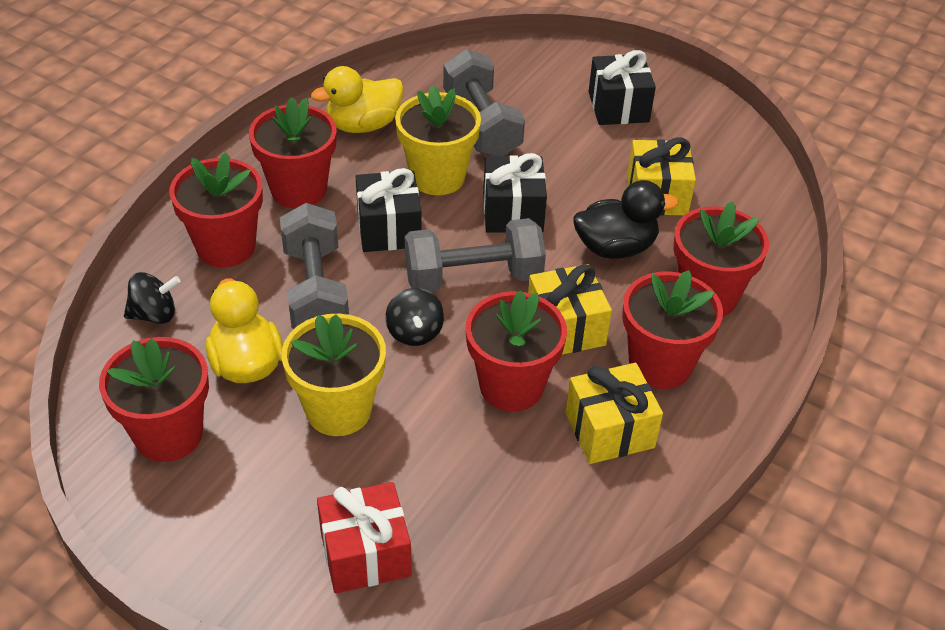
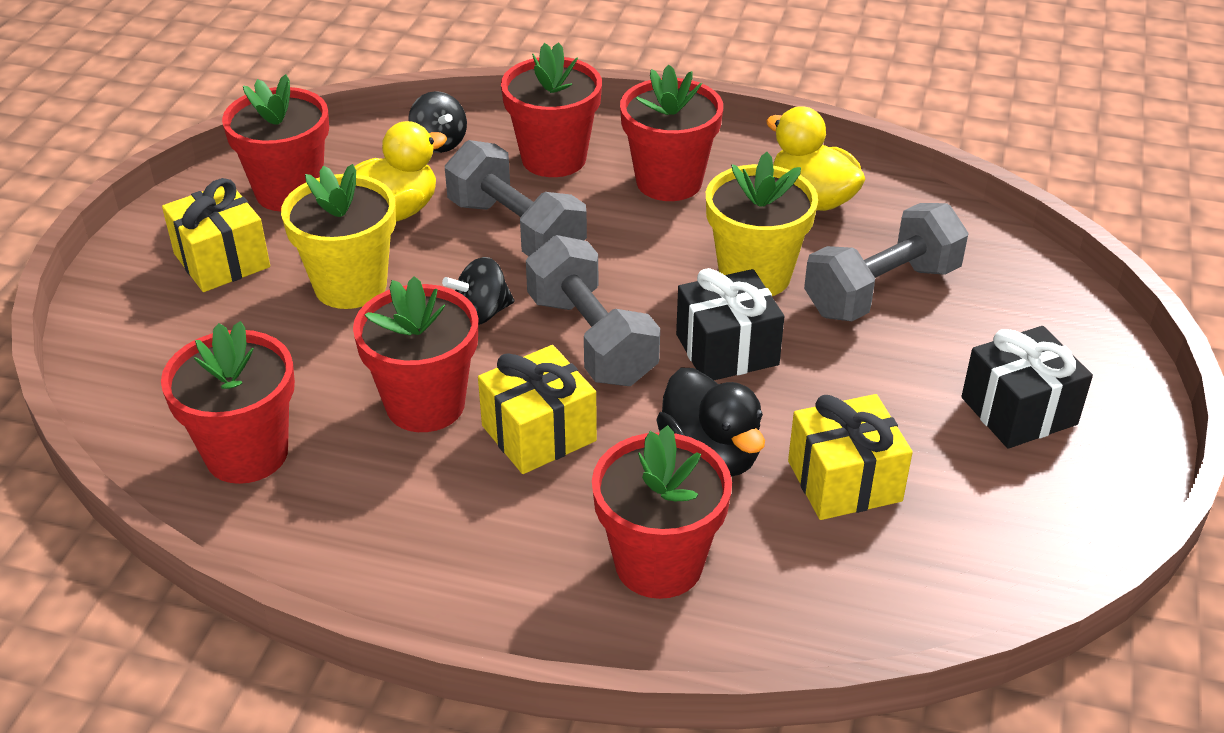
camera: 75 degrees right, 5 degrees down
grey dumbbell [280,203,349,329] -> grey dumbbell turned 75 degrees clockwise [445,140,587,256]
red gift [317,482,411,593] -> none
black gift [356,168,422,252] -> none
yellow gift [566,363,663,464] -> yellow gift moved to [162,178,270,292]
red flower pot [622,270,723,389] -> red flower pot moved to [161,321,295,484]

